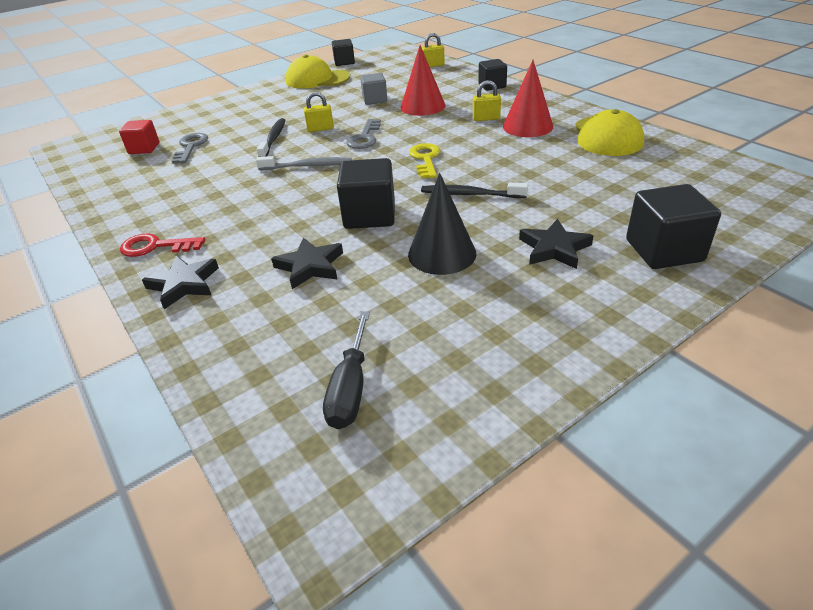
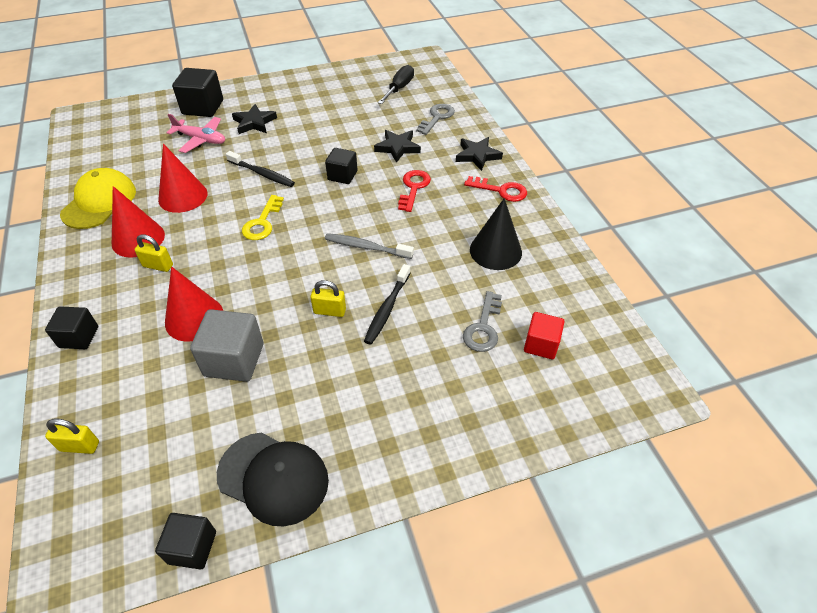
camera: 165 degrees left, 10 degrees up
yellow cap [285,54,350,89] -> black cap [217,432,329,526]
black cube [337,158,395,229] -> black cube [325,148,358,184], size x0.64
grey key [346,119,381,149] -> grey key moved to [416,104,455,135]
grey cube [360,73,387,105] -> grey cube [190,309,263,382], size x1.56
black cone [408,173,476,275] -> black cone moved to [470,198,522,270]
none -> red cone [158,144,208,213]
none -> pink plane [166,114,225,153]
none -> red key [398,170,431,212]

